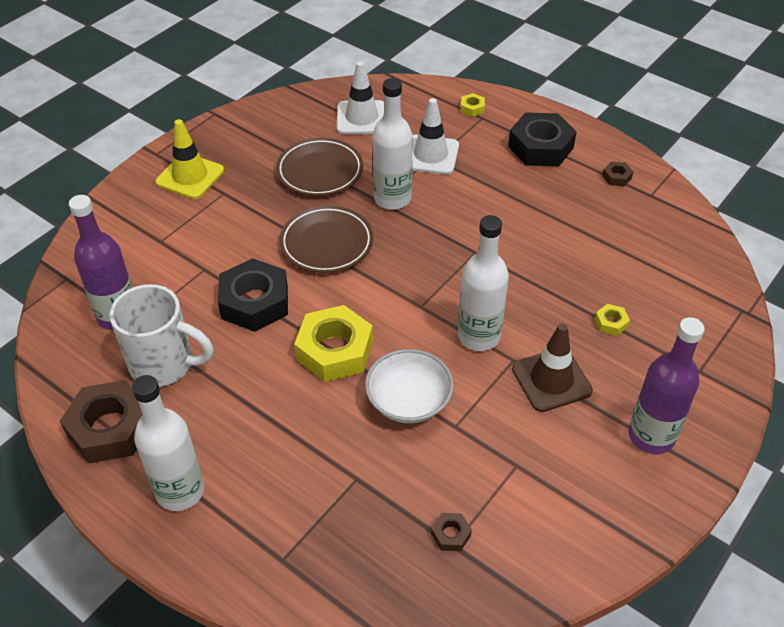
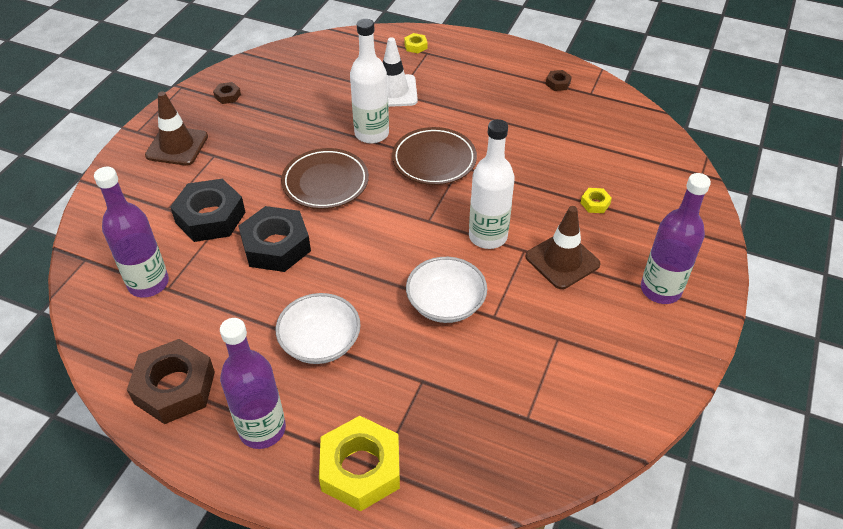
camera: 15 degrees left, 0 degrees up
white mug [109,284,214,387] -> none
white bottle [132,375,204,511] -> purple bottle [220,318,286,449]
yellow traffic cone [156,119,224,199] -> brown traffic cone [145,91,208,166]
brown plate [276,138,363,196] -> brown plate moved to [392,127,477,185]
yellow nut [294,305,373,382] -> yellow nut moved to [319,416,400,512]
white traffic cone [337,62,384,134] -> none
brown nut [431,513,472,551] -> brown nut moved to [213,82,241,104]
black nut [508,112,576,166] -> black nut moved to [170,179,245,242]
none -> white bowl [276,293,361,364]

